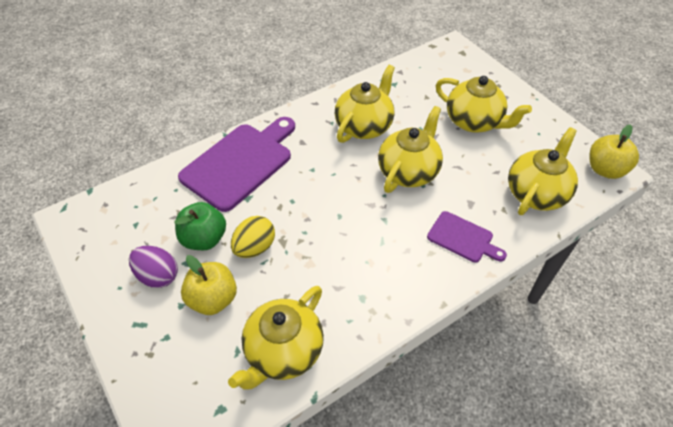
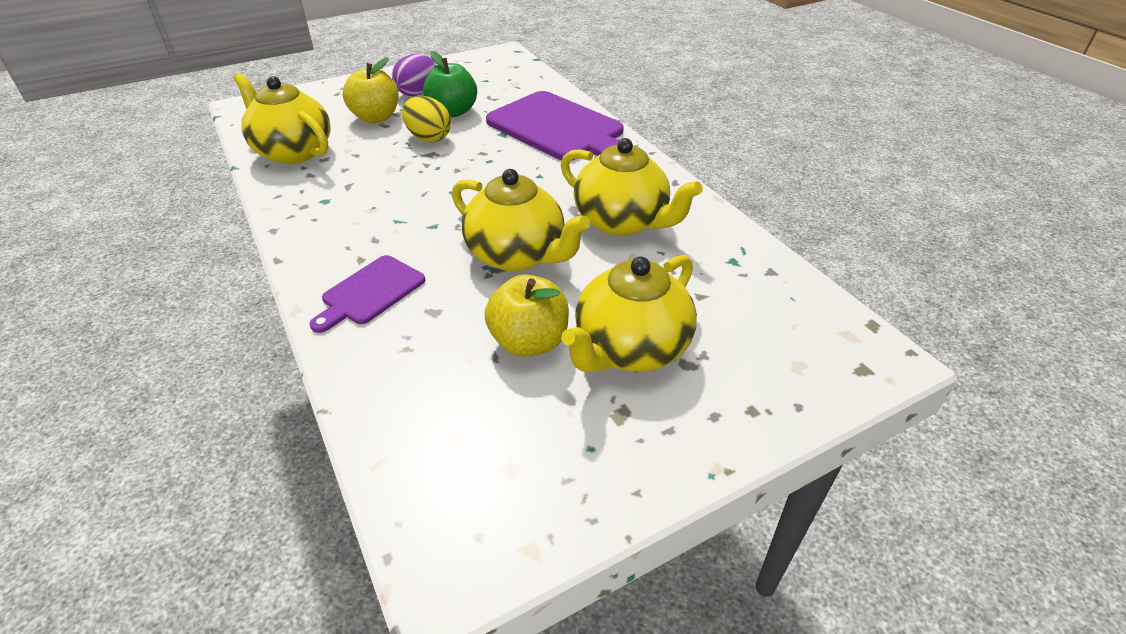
camera: 95 degrees right, 10 degrees down
yellow teapot [508,127,578,215] -> none
yellow apple [590,124,639,179] -> yellow apple moved to [485,274,569,357]

